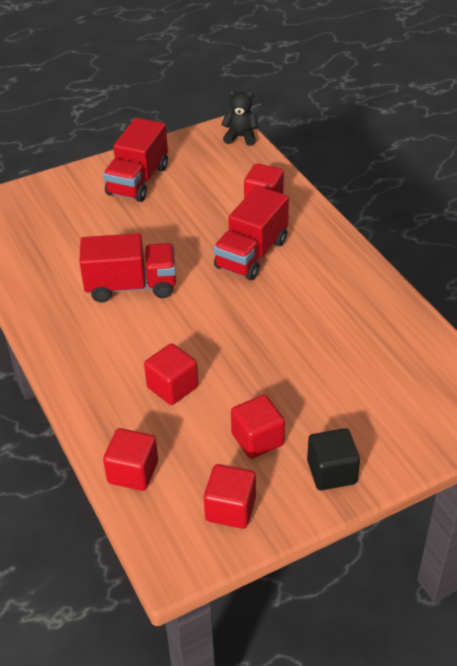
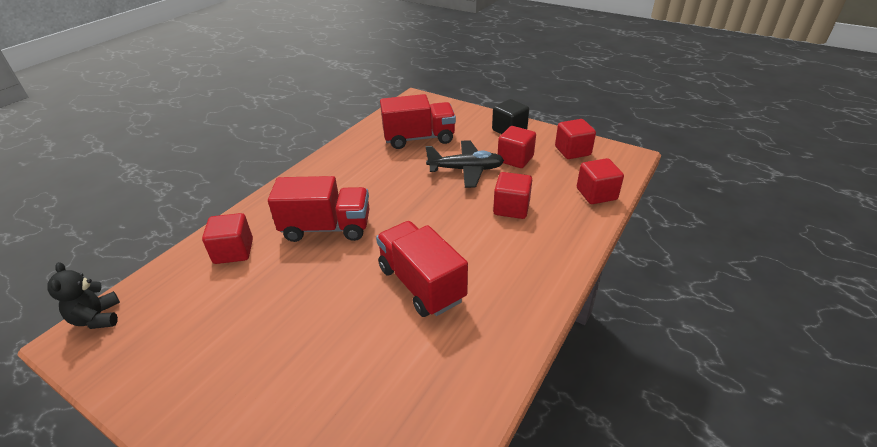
camera: 120 degrees left, 5 degrees down
red truck [103,118,168,202] -> red truck moved to [380,94,456,149]
none -> black plane [426,140,504,188]

